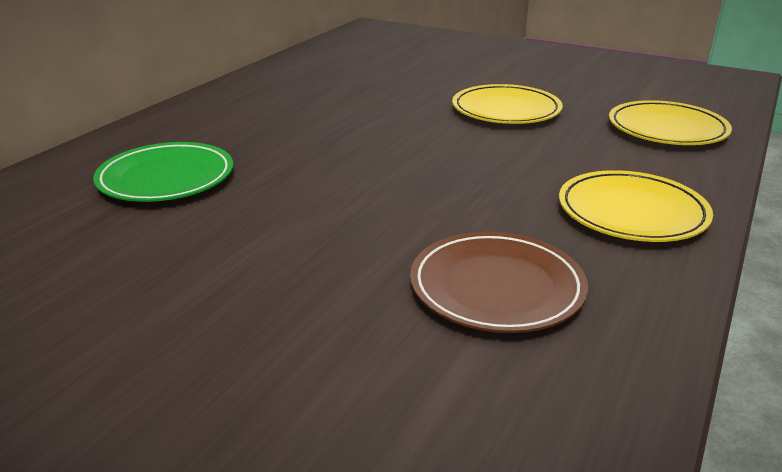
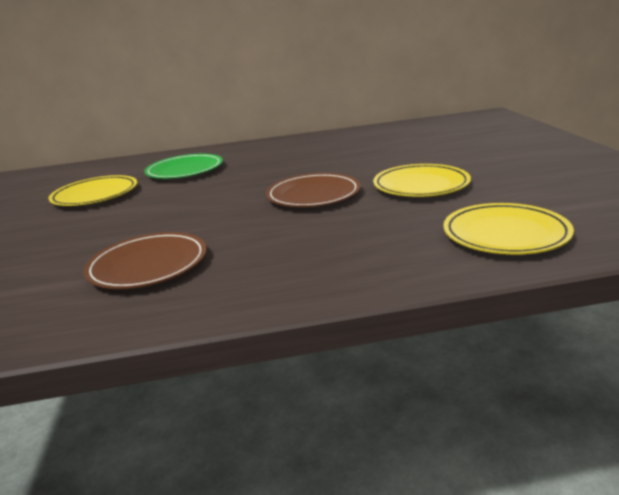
camera: 55 degrees right, 5 degrees down
yellow plate [559,170,713,242] -> yellow plate moved to [48,175,137,206]
none -> brown plate [266,173,361,207]

